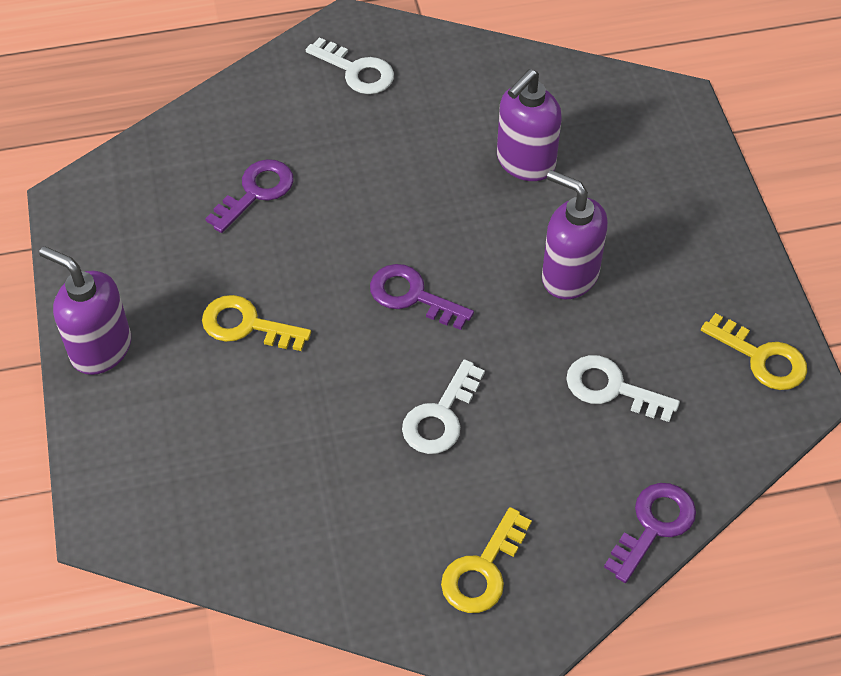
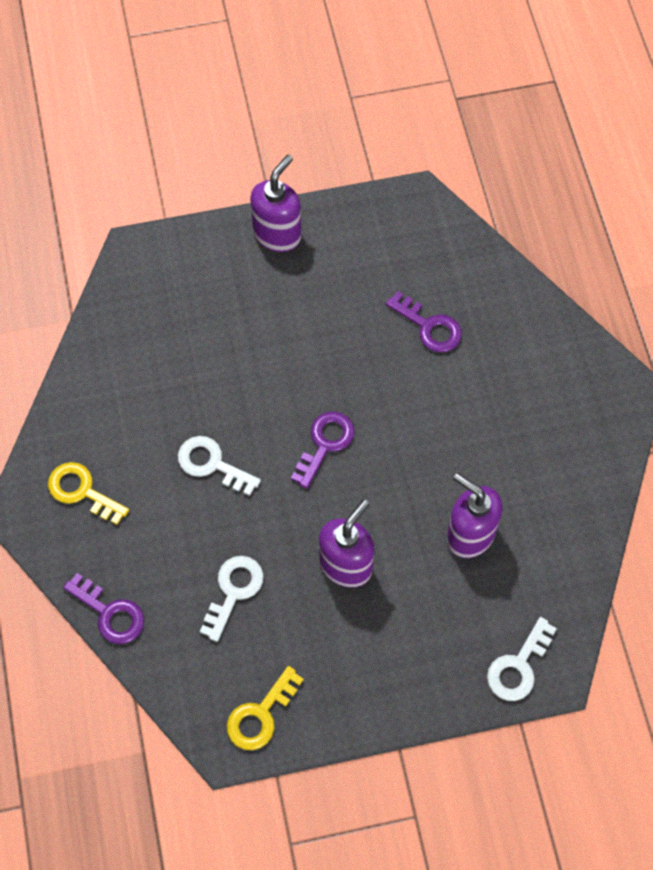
camera: 90 degrees right, 10 degrees up
yellow key [202,295,311,351] -> none
white key [306,37,394,94] -> white key moved to [487,617,557,701]

